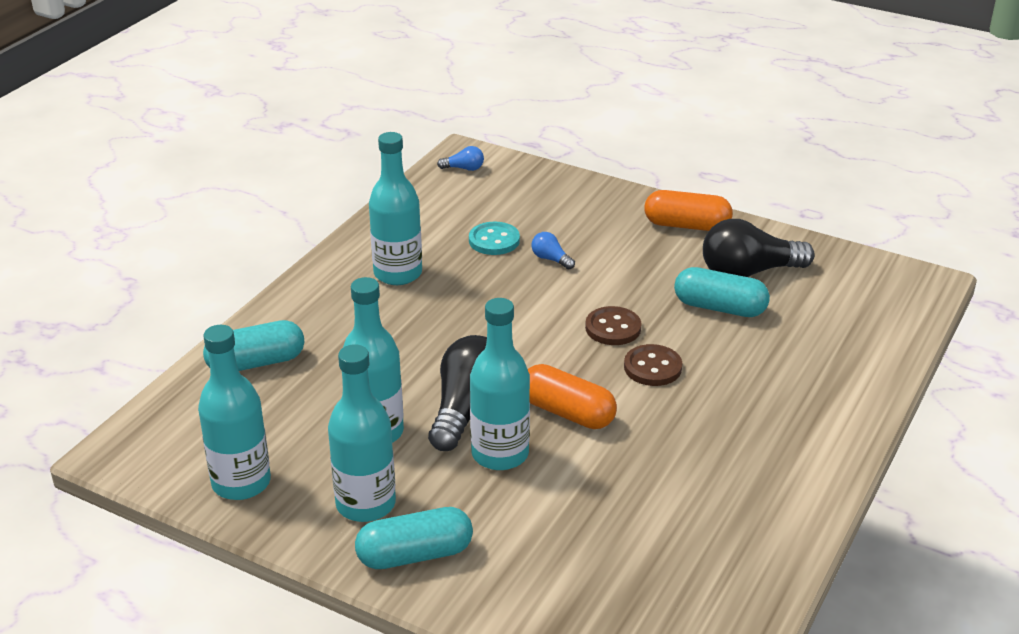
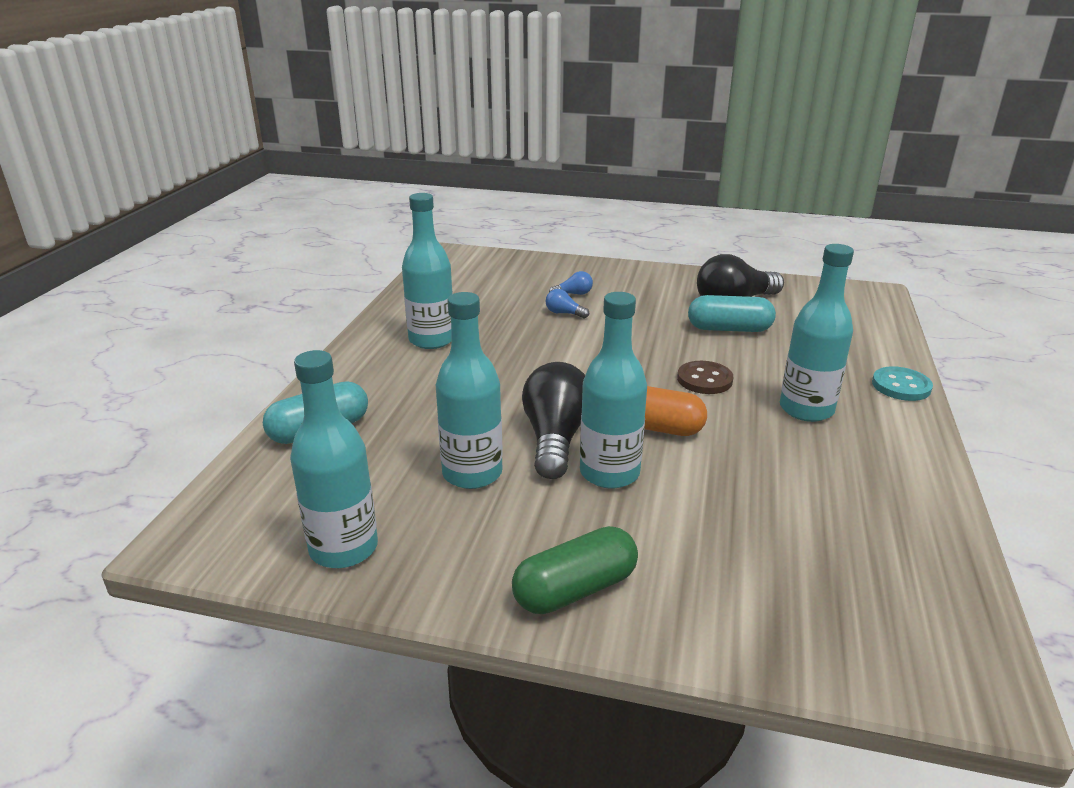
camera: 15 degrees left, 5 degrees down
turquoise bottle [328,345,396,522] -> turquoise bottle moved to [780,244,854,422]
turquoise capsule [355,507,473,569] -> green capsule [512,526,638,614]
blue light bulb [437,146,484,171] -> blue light bulb moved to [549,271,593,295]
turquoise button [469,222,520,255] -> turquoise button moved to [872,366,933,401]
brown button [585,306,642,345] -> none
orange capsule [644,190,733,231] -> none

